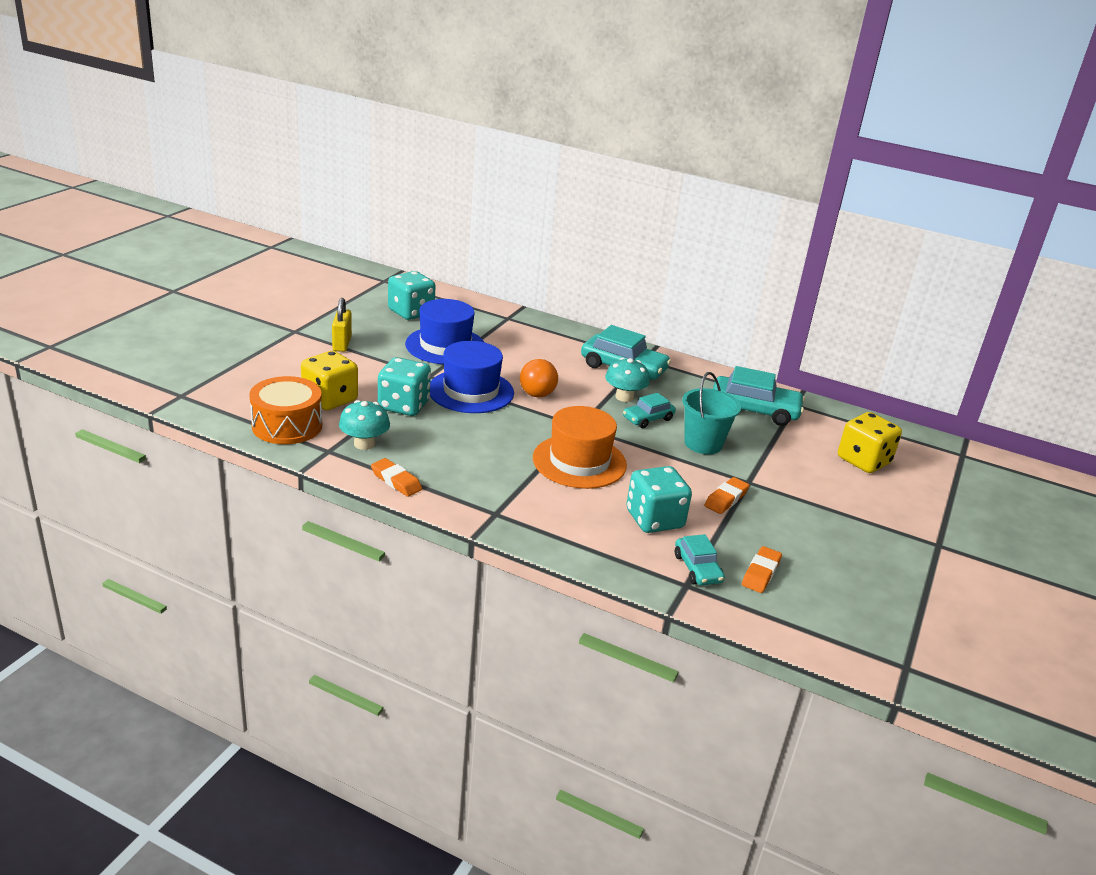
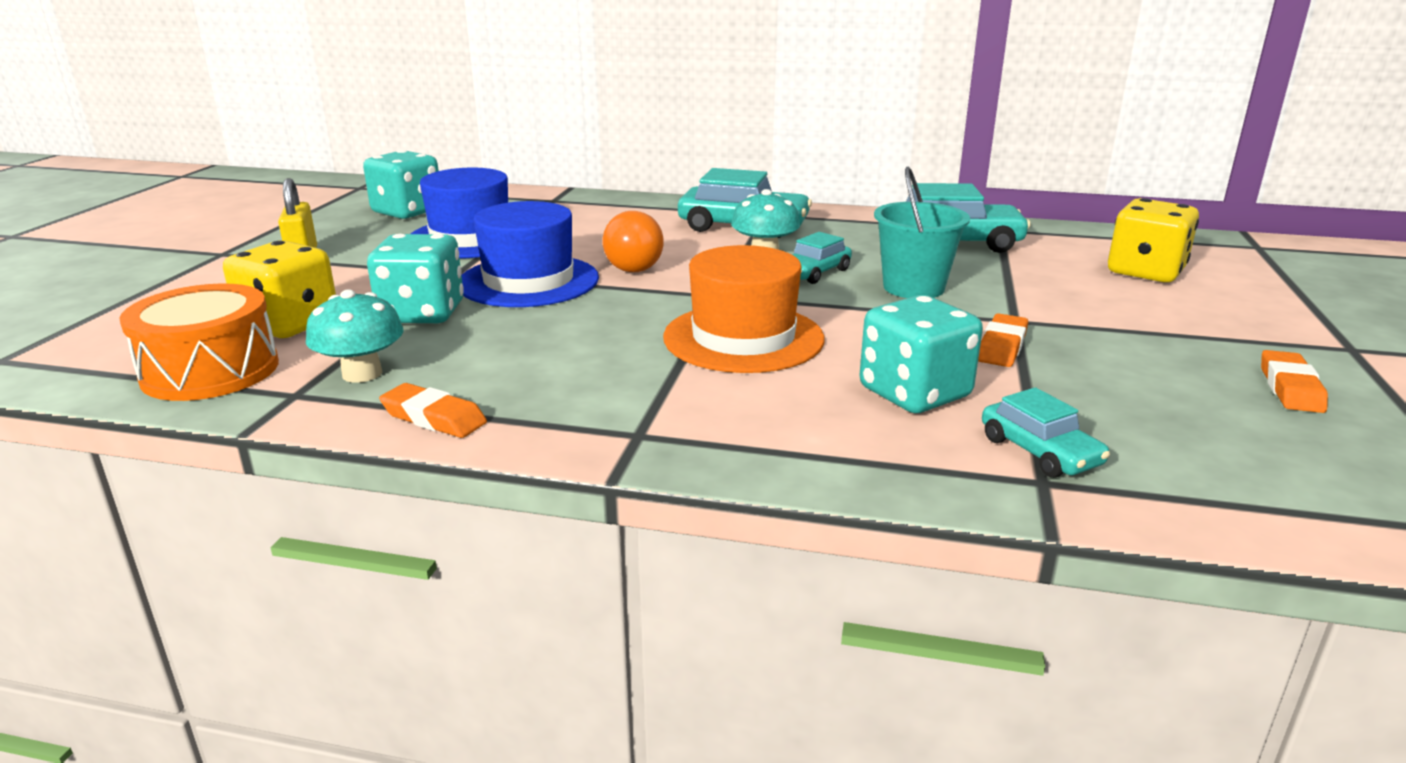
camera: 10 degrees left, 5 degrees down
orange eraser [742,546,782,593] -> orange eraser moved to [1261,350,1328,413]

